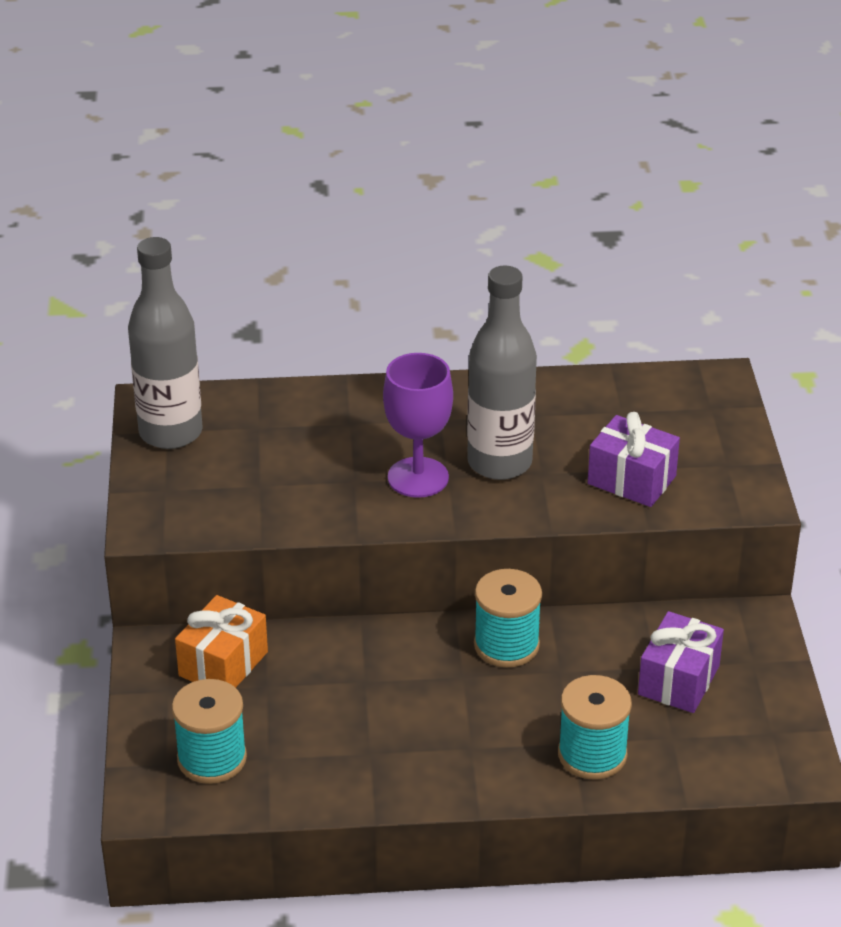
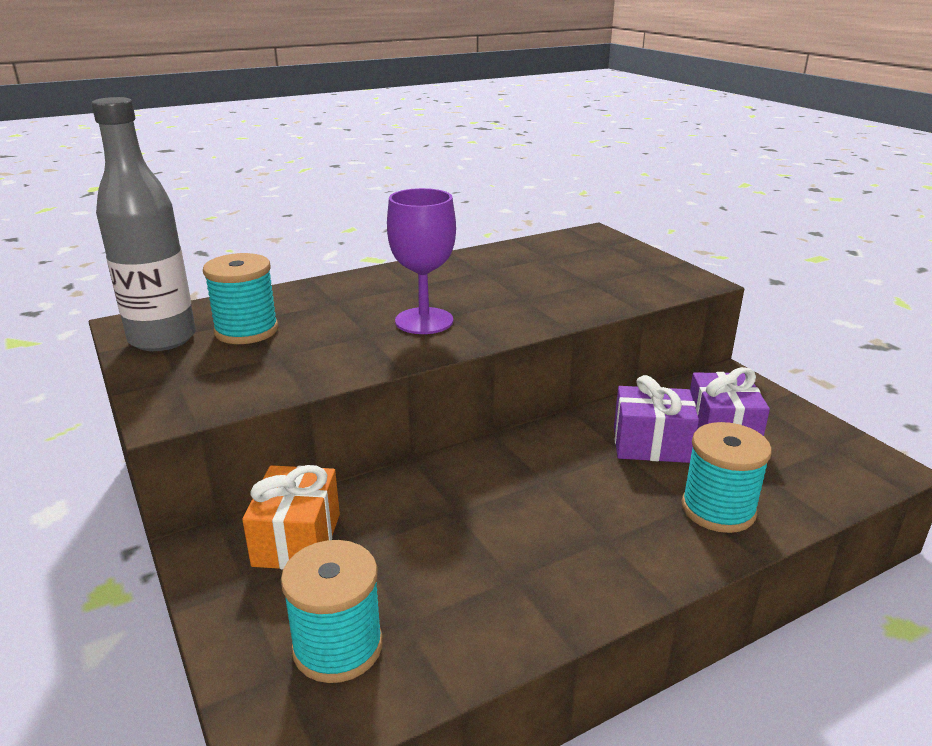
camera: 25 degrees left, 10 degrees down
grey bottle [467,266,537,480] -> none
turquoise spool [474,569,542,668] -> turquoise spool moved to [203,253,278,344]
purple gift [588,412,680,507] -> purple gift moved to [614,375,699,463]

